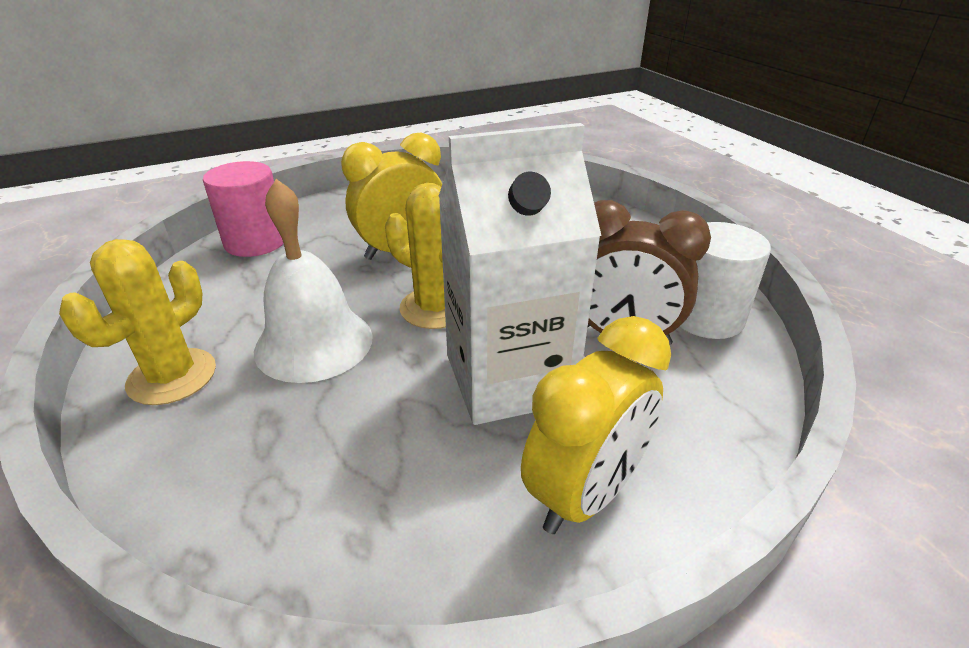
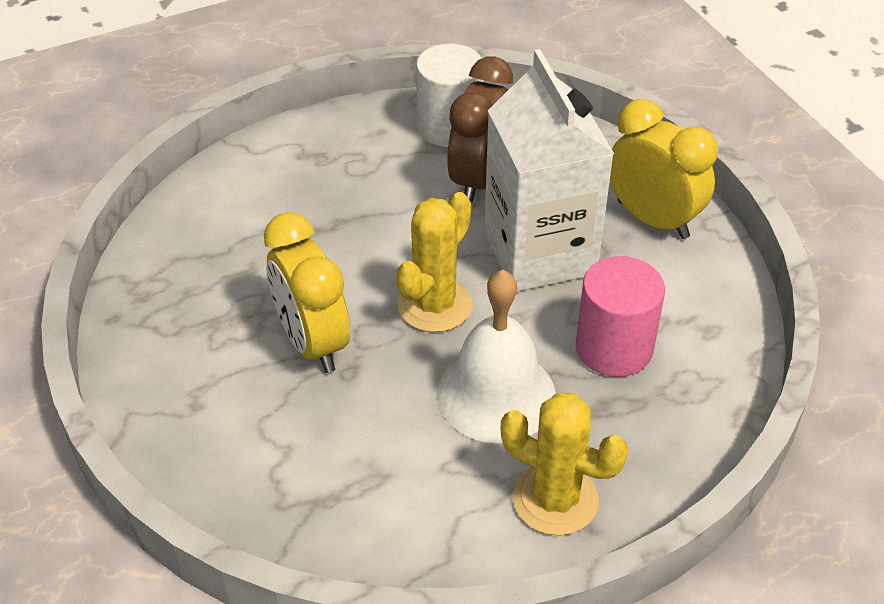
camera: 90 degrees left, 10 degrees up
pink cylinder [203,161,284,257] -> pink cylinder moved to [576,256,665,377]

